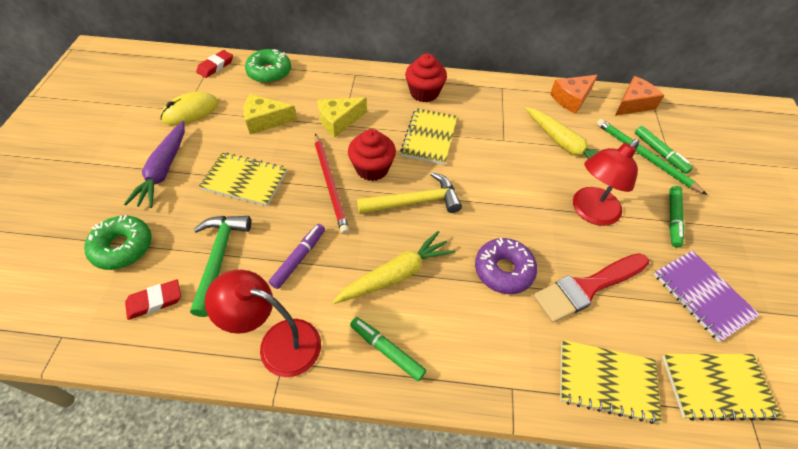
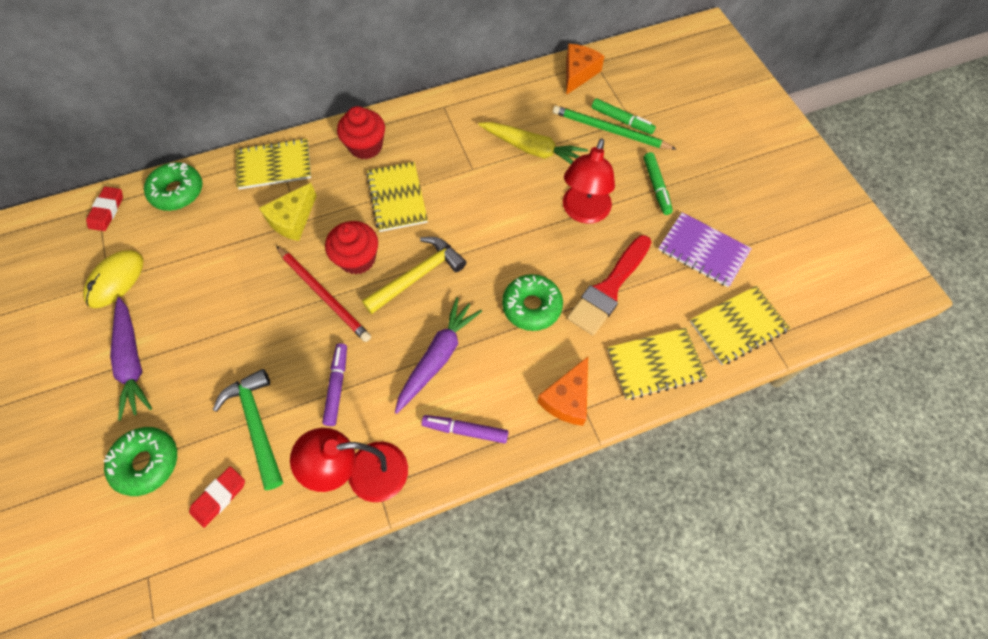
camera: 25 degrees left, 10 degrees up
yellow notebook [198,152,287,206] -> yellow notebook moved to [236,138,311,190]
yellow cheese [243,94,297,135] -> none
yellow carrot [333,231,455,304] -> purple carrot [395,297,482,414]
green marker [350,317,426,381] -> purple marker [422,415,508,444]
purple donut [475,238,537,294] -> green donut [502,274,563,331]
orange cheese [550,75,598,114] -> orange cheese moved to [537,357,588,426]

